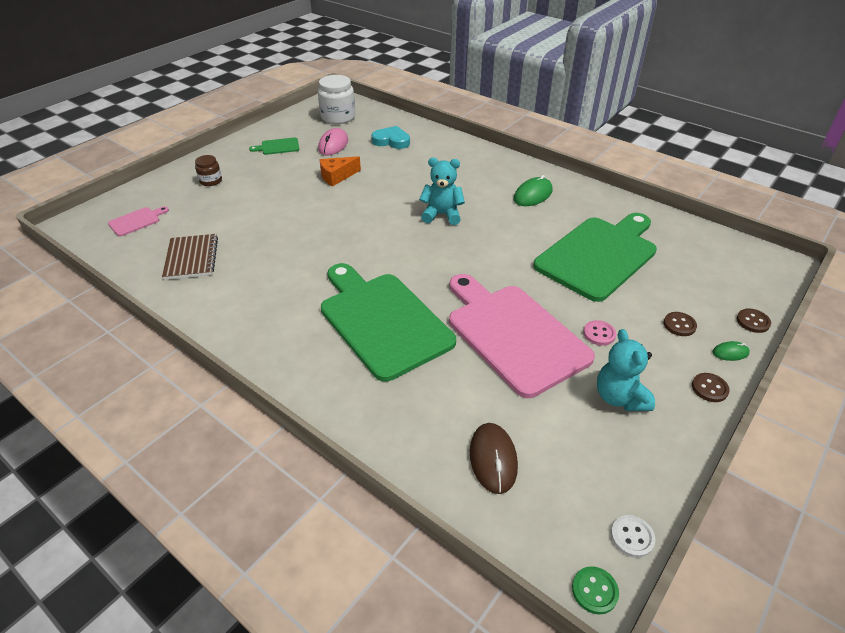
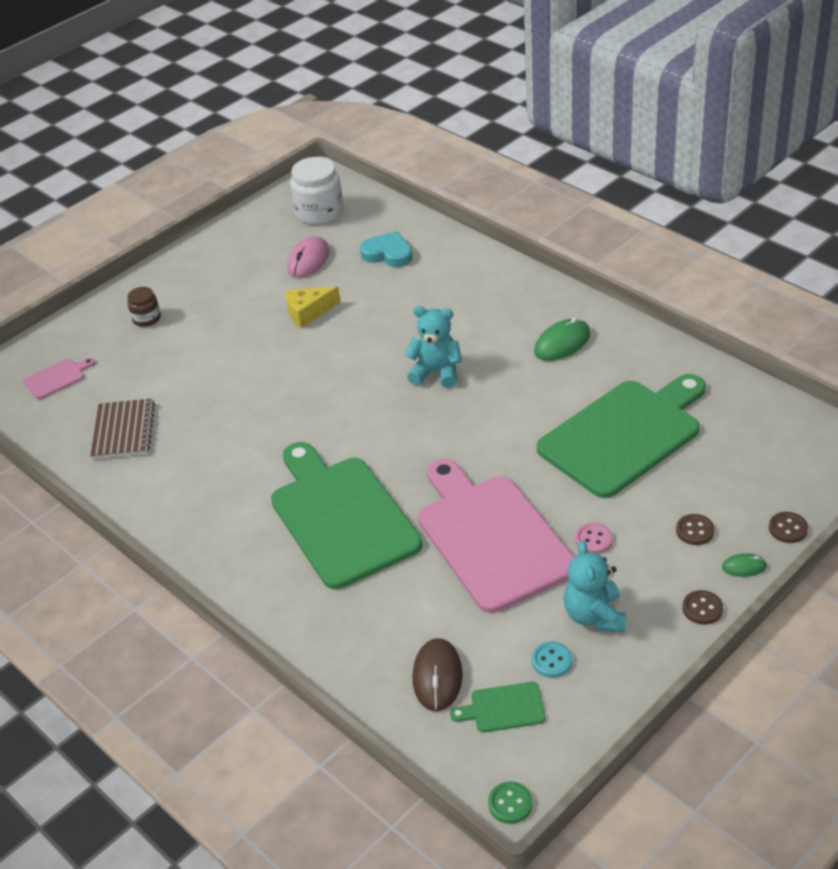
camera: 10 degrees right, 0 degrees up
green cutting board [249,137,300,155] -> green cutting board moved to [450,682,546,732]
orange cheese [319,156,361,187] -> yellow cheese [285,286,341,328]
white button [611,515,655,558] -> none
none -> turquoise button [532,642,572,678]

